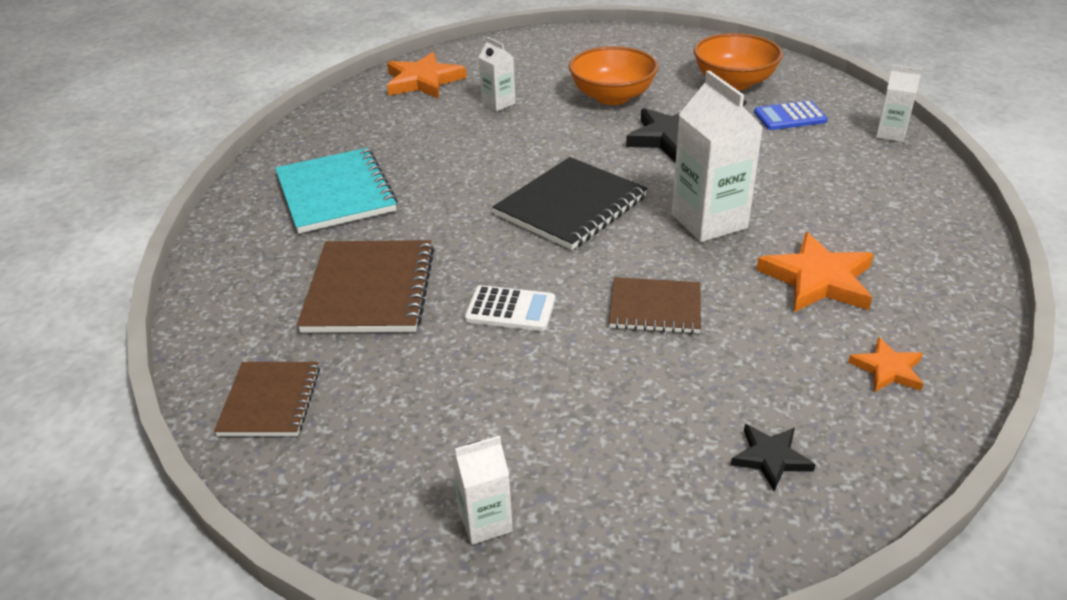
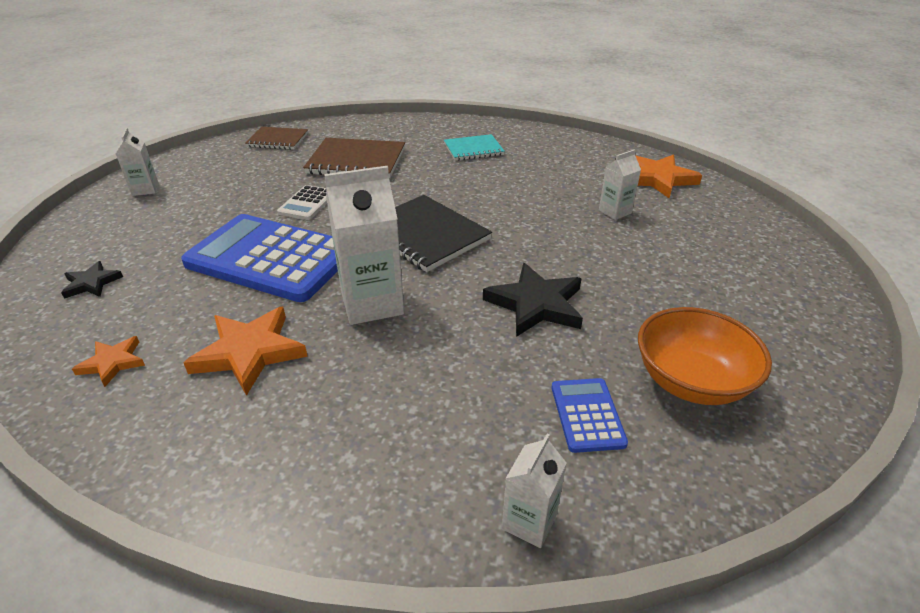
camera: 95 degrees right, 0 degrees up
turquoise notebook [275,148,398,234] -> turquoise notebook [444,134,505,161], size x0.62
orange bowl [569,46,658,105] -> none
brown notebook [609,277,701,334] -> blue calculator [181,214,338,302]

